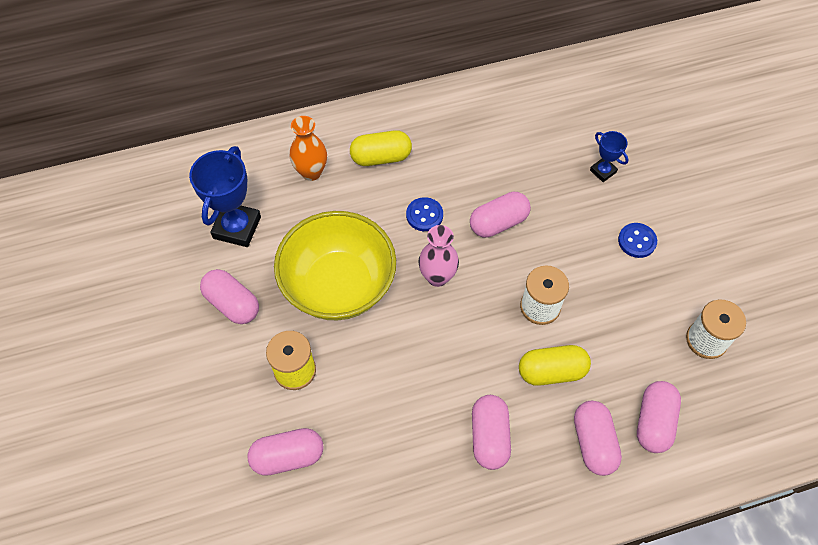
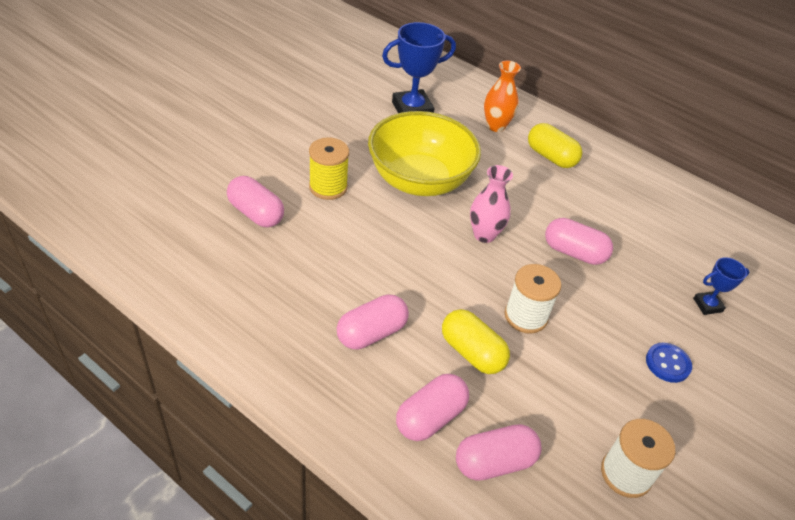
camera: 50 degrees right, 15 degrees down
pink capsule [200,269,259,324] -> none
blue button [406,197,443,231] -> none
blue trophy [590,131,629,182] -> blue trophy turned 60 degrees clockwise [693,257,749,315]

